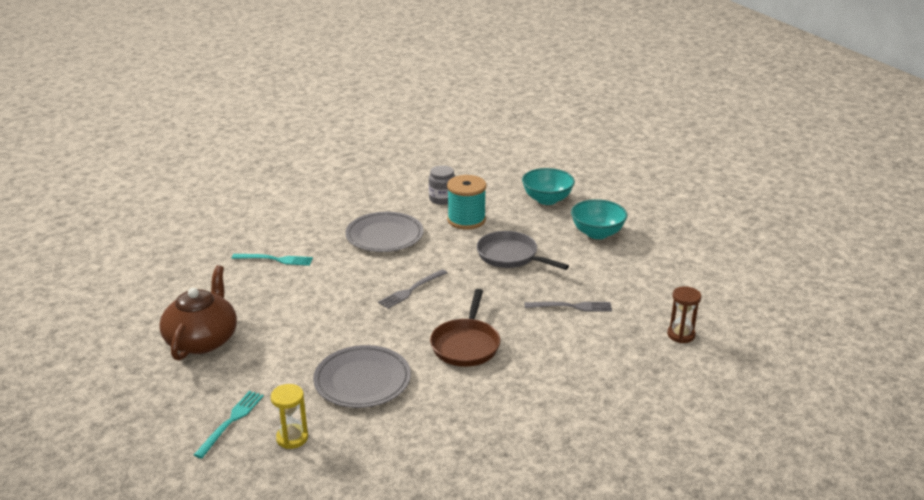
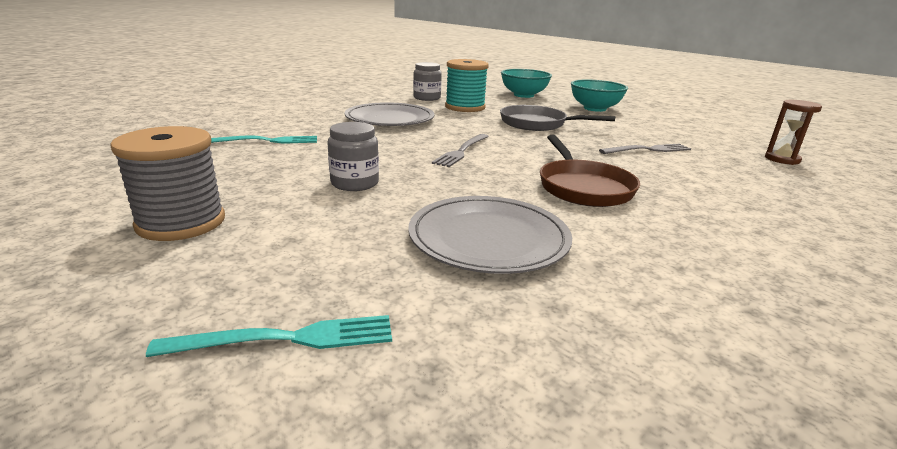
camera: 20 degrees left, 5 degrees down
brown teapot [159,265,237,361] -> grey spool [110,126,225,241]
turquoise fork [194,391,264,458] -> turquoise fork turned 75 degrees clockwise [146,315,392,357]
yellow hourglass [271,384,308,449] -> none
none -> grey jar [328,122,379,191]

